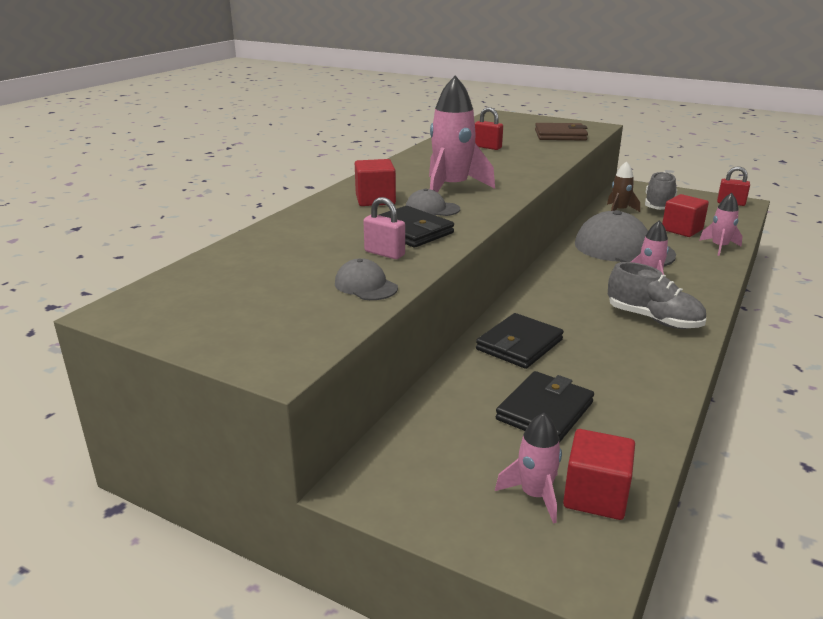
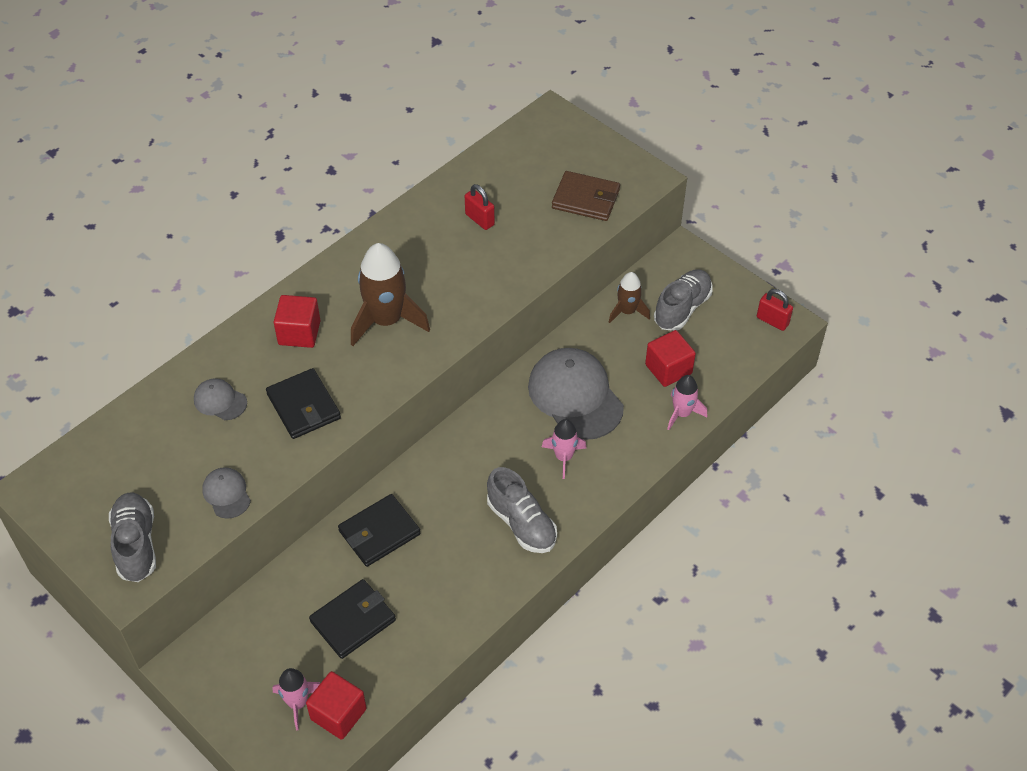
camera: 15 degrees right, 25 degrees up
pink padlock [363,197,405,259] -> none
grey cap [406,188,460,216] -> grey cap moved to [194,378,247,420]
pink rocket [429,76,495,193] -> brown rocket [351,243,430,346]
none -> grey shoe [109,493,156,582]

